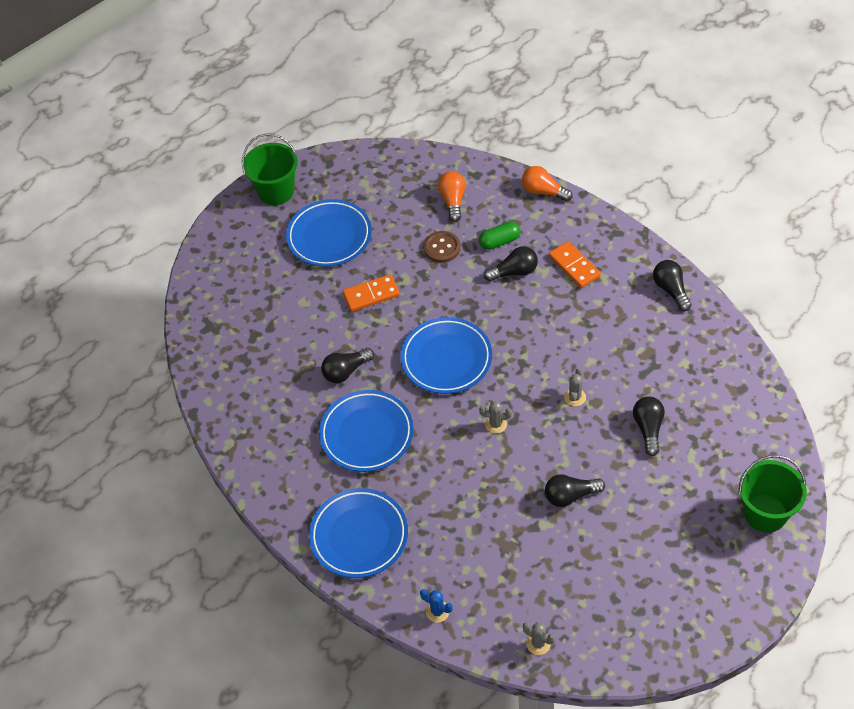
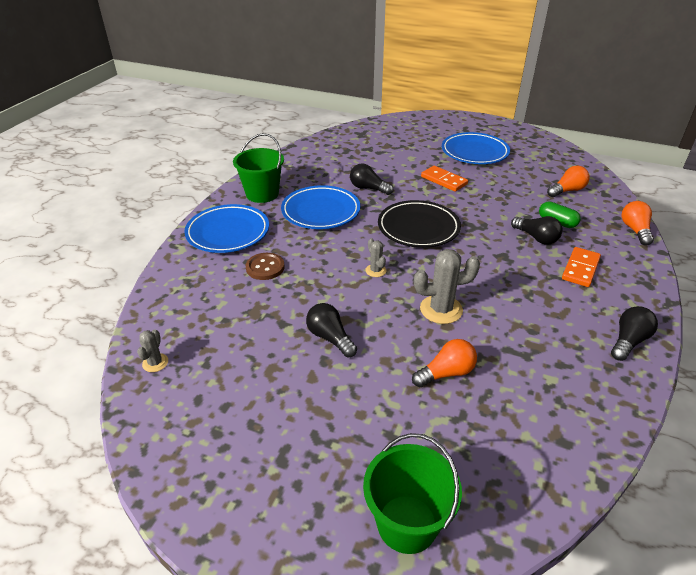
camera: 60 degrees right, 15 degrees down
green bucket [242,133,298,205] -> green bucket moved to [233,133,284,203]
blue plate [400,317,492,394] -> black plate [378,200,461,248]
blue cactus [420,589,453,622] -> none
brown button [423,231,461,263] -> brown button moved to [246,253,285,280]
grey cactus [564,368,586,406] -> grey cactus [414,249,480,324], size x1.86
black light bulb [633,396,665,456] -> orange light bulb [412,339,477,387]

